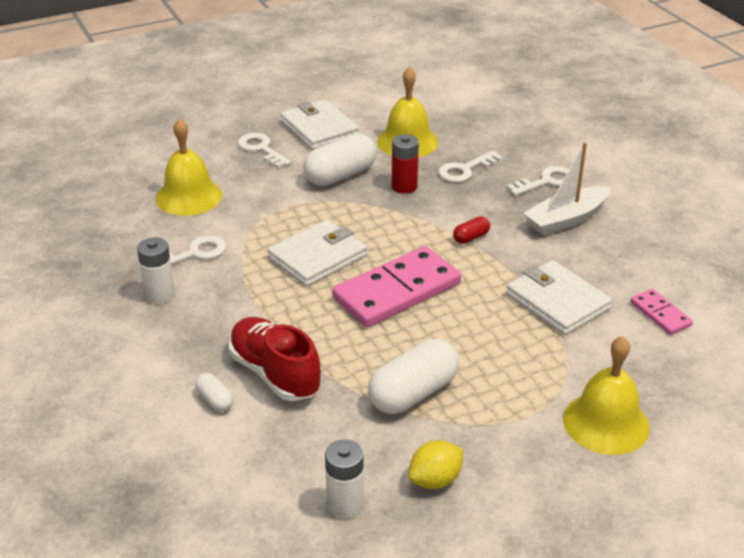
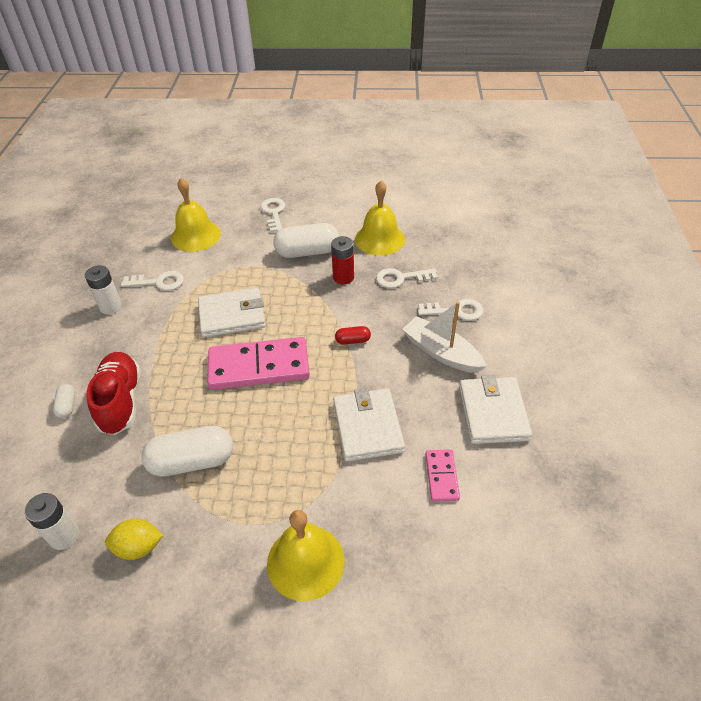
camera: 30 degrees right, 10 degrees up
white wallet [281,100,359,150] -> white wallet moved to [459,375,532,444]
white boat [523,142,611,236] -> white boat turned 45 degrees clockwise [402,301,487,373]

